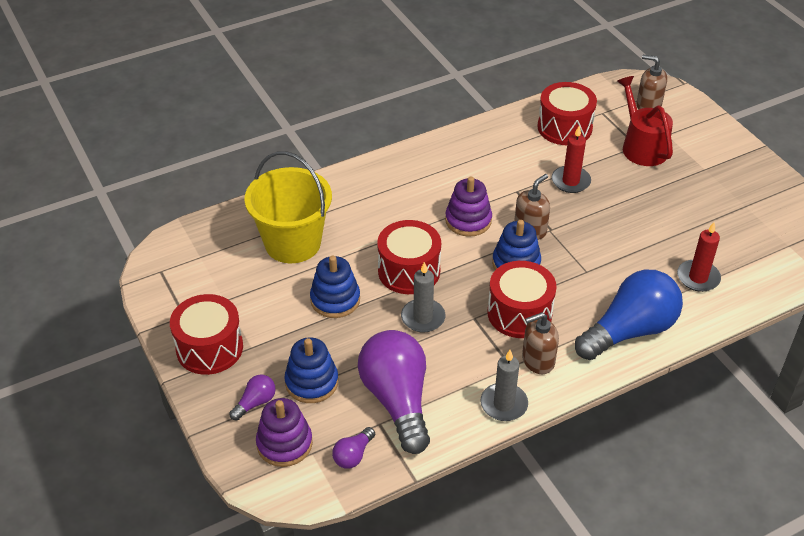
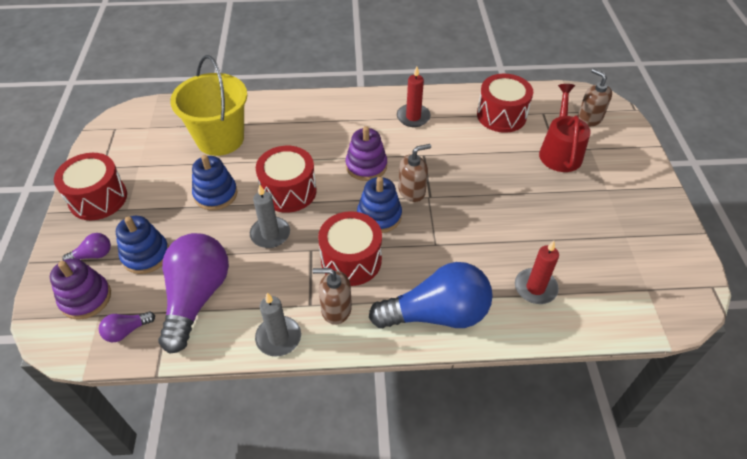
camera: 25 degrees right, 5 degrees up
red candle [552,126,591,193] -> red candle moved to [397,66,431,127]

